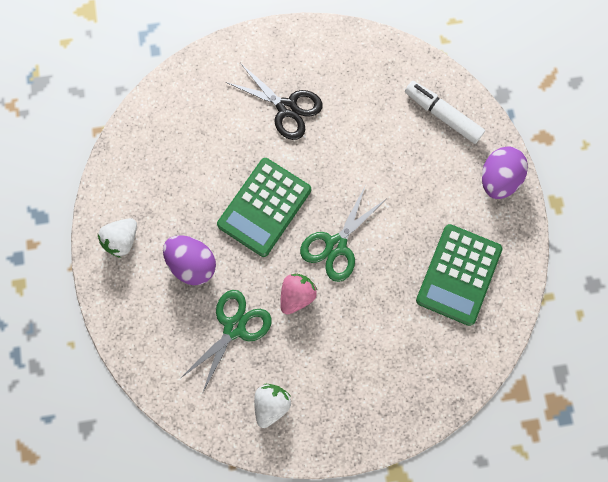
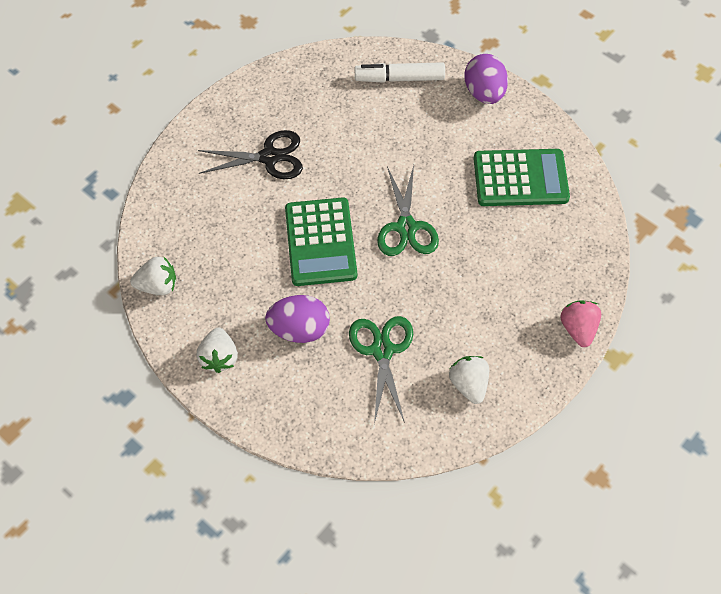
camera: 40 degrees left, 15 degrees down
pink strawberry [280,273,317,315] -> pink strawberry moved to [560,300,601,347]
green calculator [416,224,502,326] -> green calculator turned 75 degrees counterclockwise [474,149,570,206]
none -> white strawberry [130,256,176,295]

